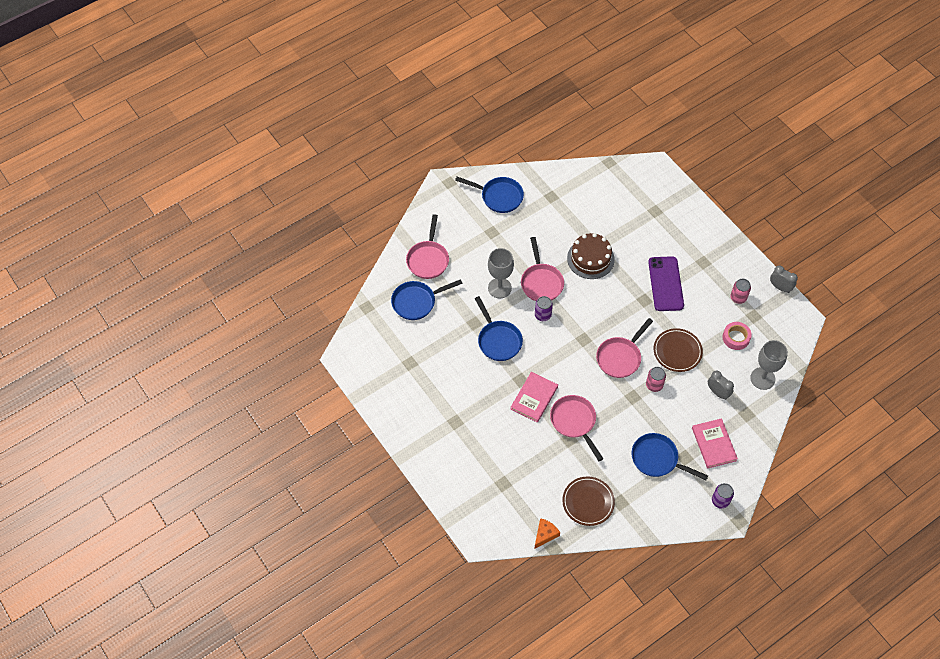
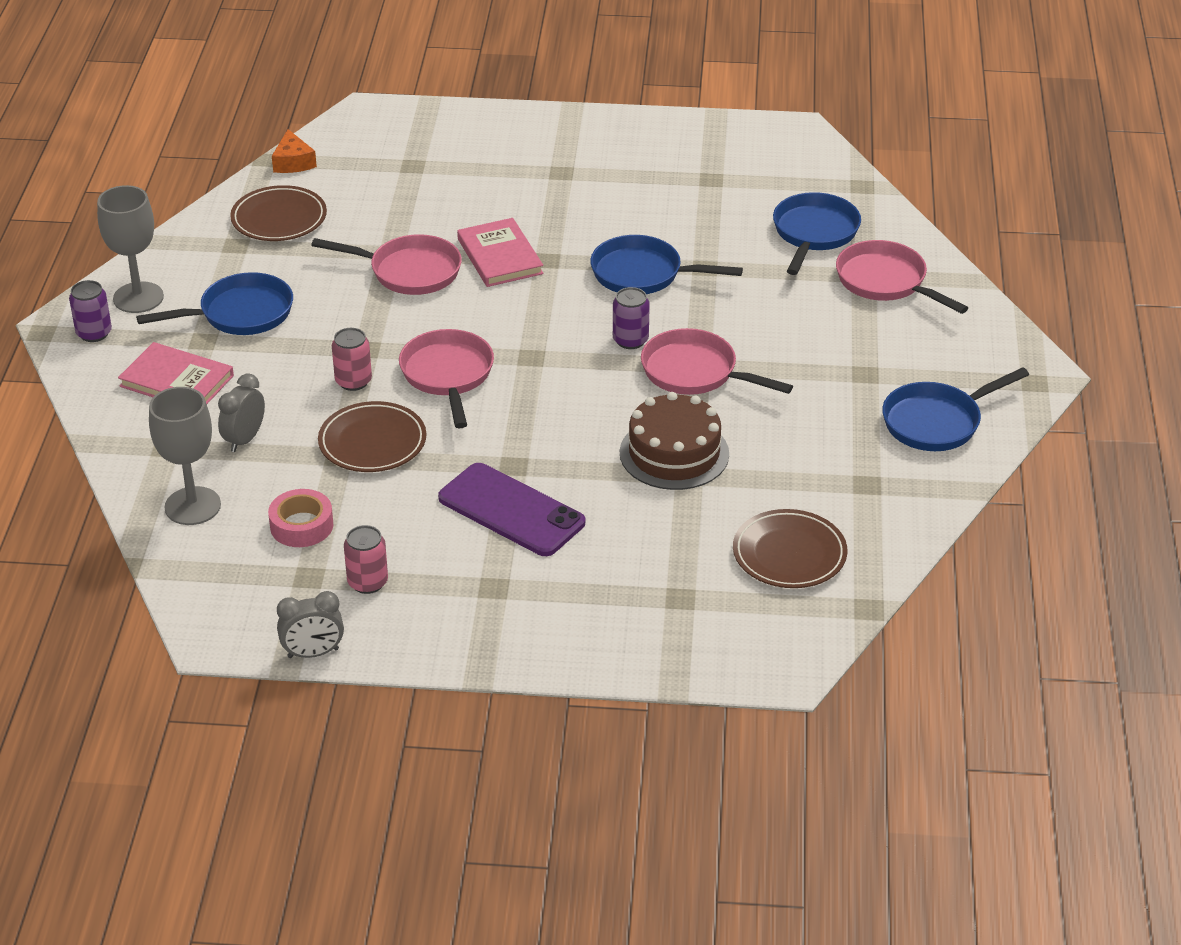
camera: 130 degrees right, 20 degrees down
grey goblet [488,248,514,298] -> grey goblet moved to [97,185,164,313]
grey clock [708,370,734,400] -> grey clock turned 120 degrees clockwise [218,373,265,452]
none -> brown plate [733,509,847,588]

